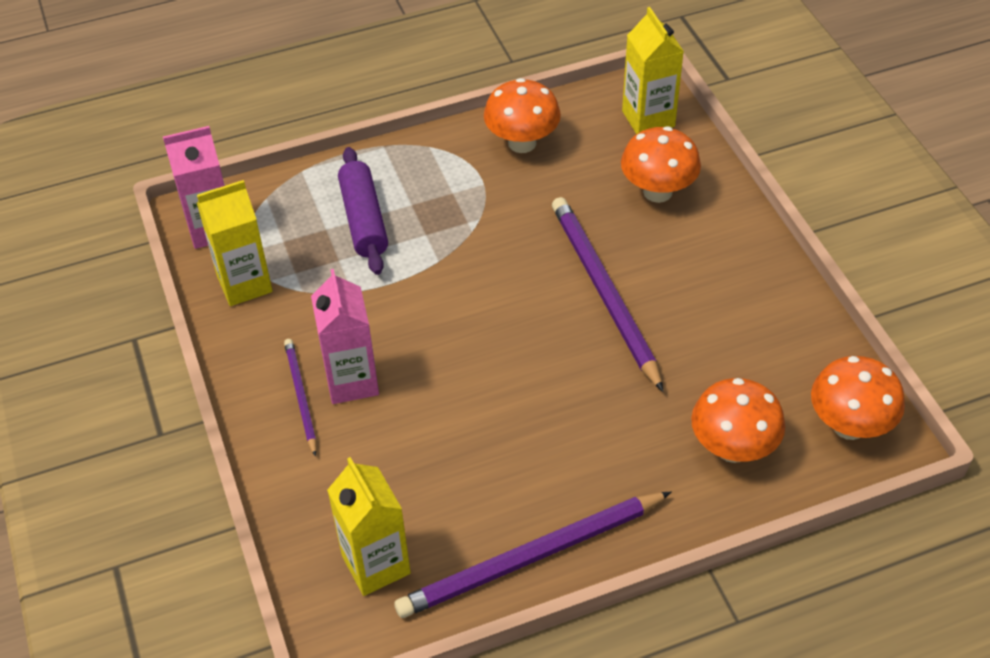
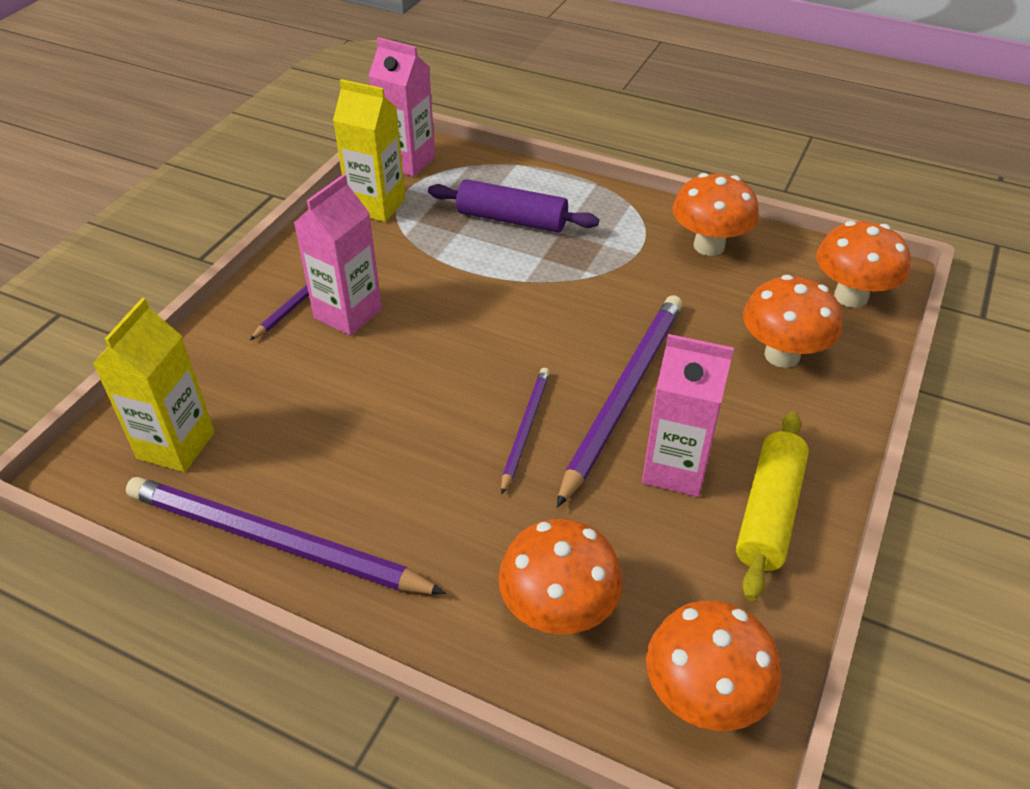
camera: 45 degrees right, 5 degrees down
purple rolling pin [338,147,388,275] -> purple rolling pin turned 75 degrees clockwise [428,179,599,233]
yellow carton [622,7,684,134] -> orange mushroom [816,221,911,308]
none -> purple pencil [501,368,550,495]
none -> pink carton [642,334,734,497]
none -> yellow rolling pin [736,412,809,601]

